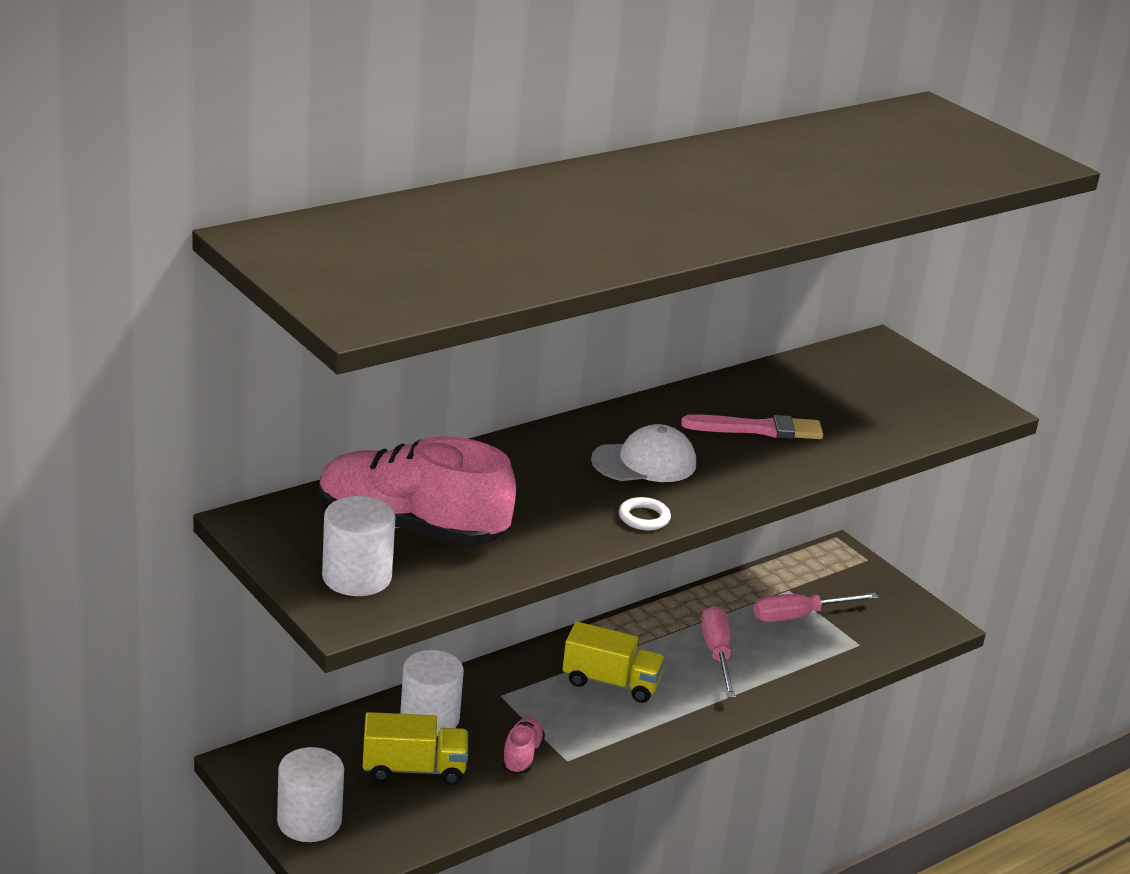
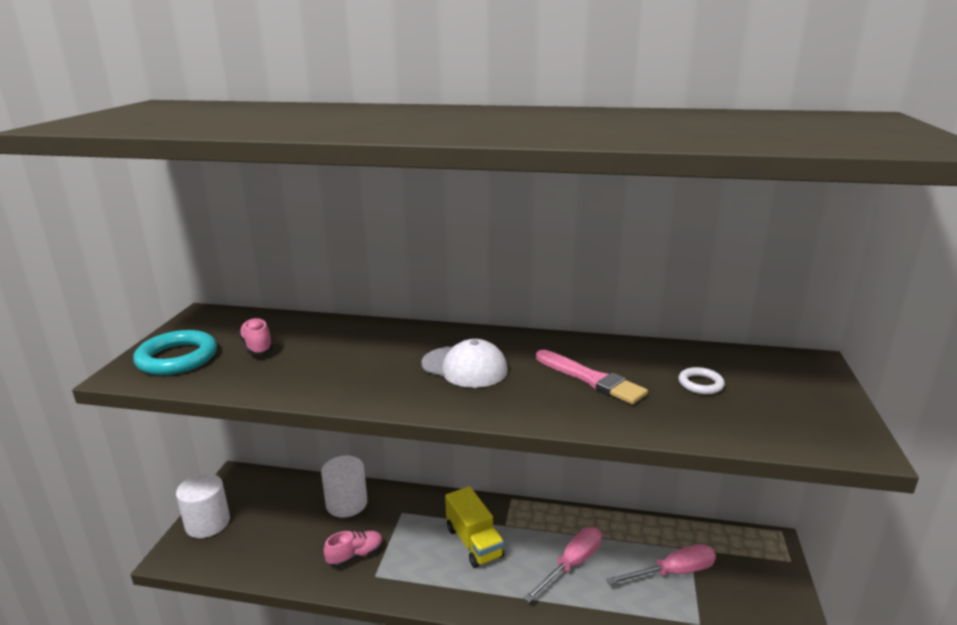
camera: 50 degrees right, 5 degrees down
pink shoe [319,436,516,546] -> pink shoe [239,318,273,355], size x0.44
white cylinder [322,496,395,596] -> turquoise ring [133,330,217,375]
yellow truck [362,712,468,785] -> none
white ring [619,497,671,530] -> white ring moved to [678,367,725,394]
pink screwdriver [753,593,878,622] -> pink screwdriver turned 135 degrees clockwise [606,544,716,585]

